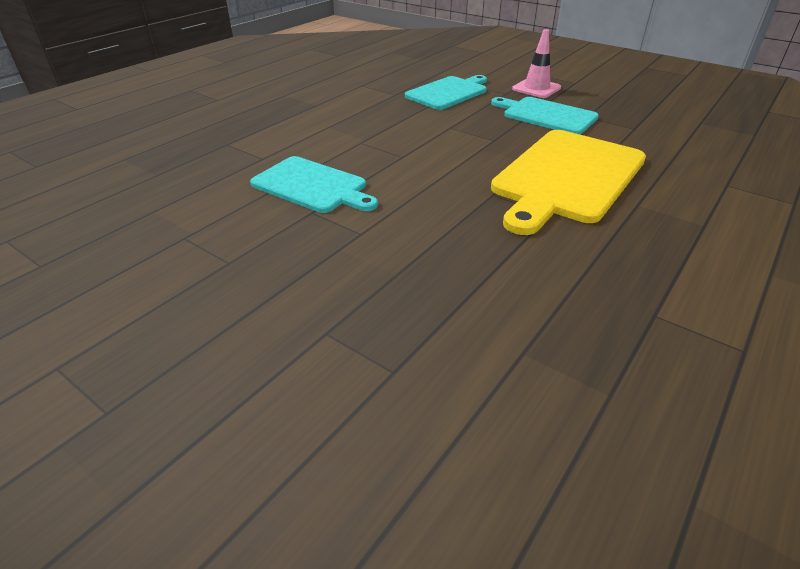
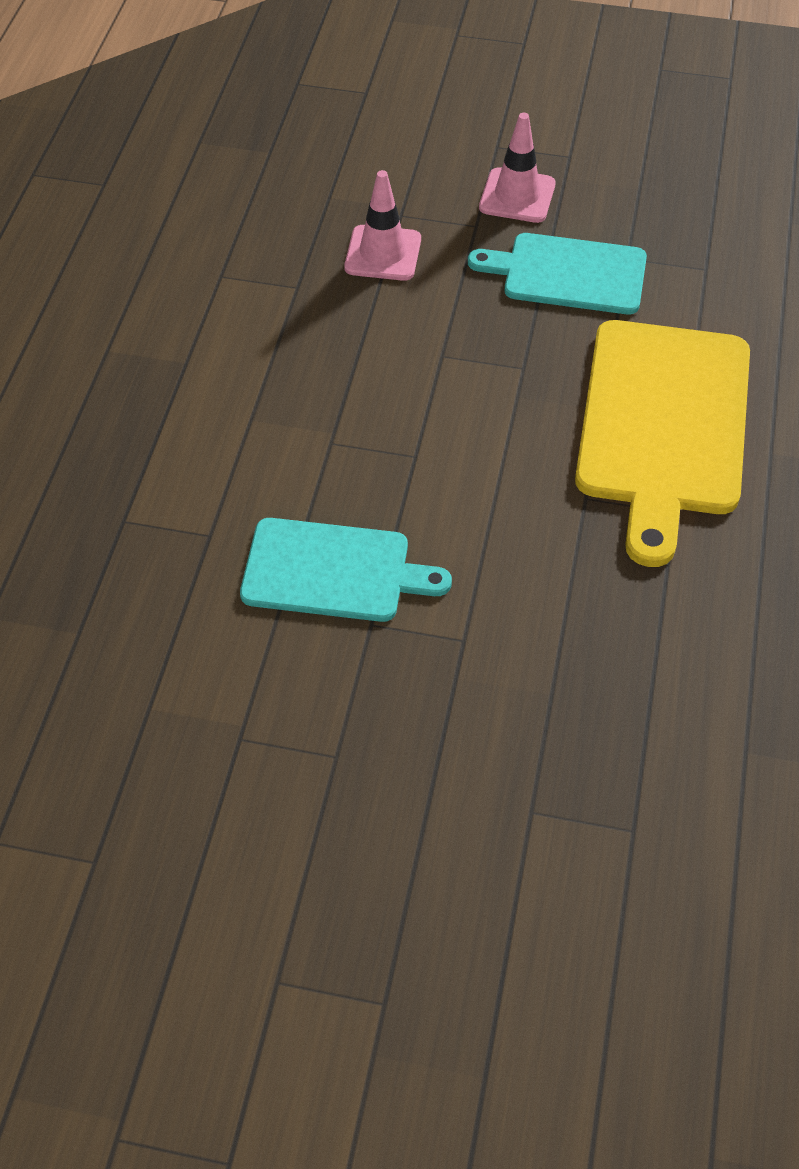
camera: 25 degrees left, 15 degrees up
turquoise cutting board [405,75,487,110] -> pink traffic cone [344,170,421,281]

